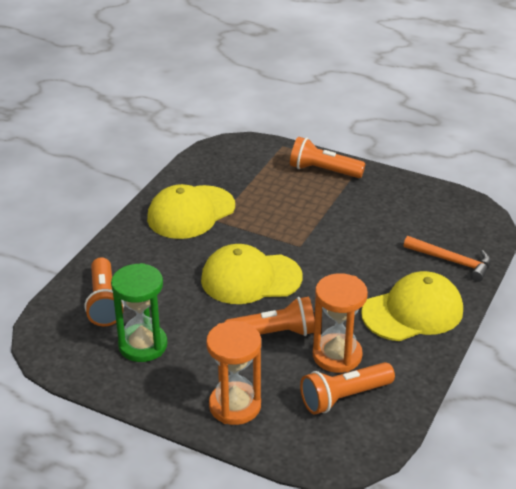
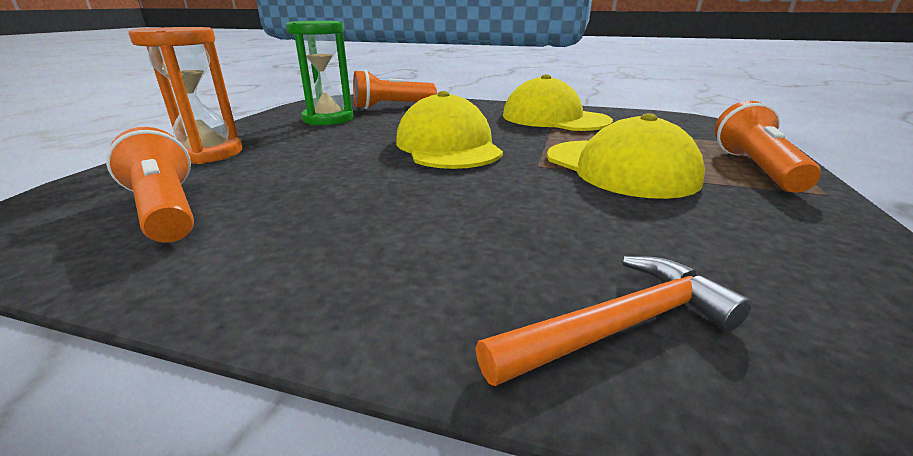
camera: 80 degrees right, 10 degrees down
orange flashlight [225,297,314,336] -> none
orange hourglass [313,273,368,373] -> none
yellow cap [361,271,463,341] -> yellow cap moved to [547,113,705,199]
orange hammer [404,236,491,282] -> orange hammer turned 135 degrees counterclockwise [476,256,752,386]

